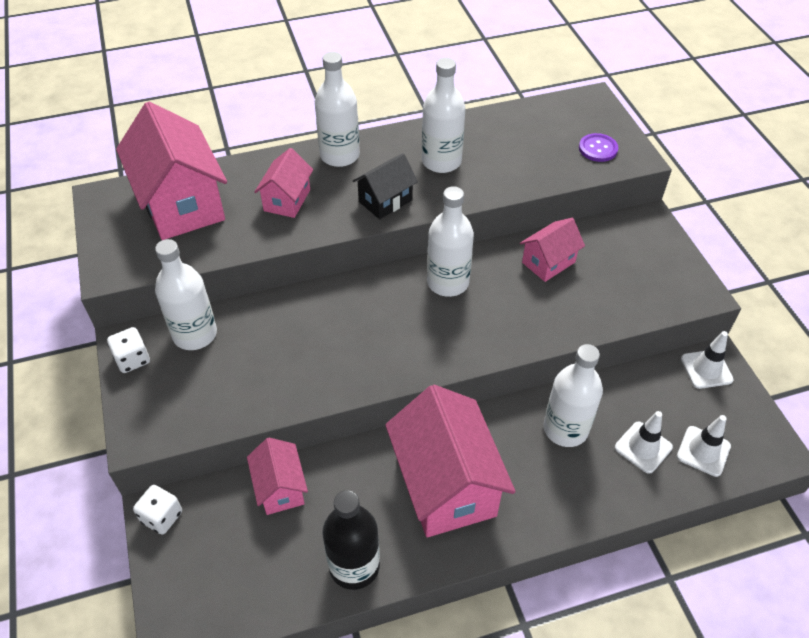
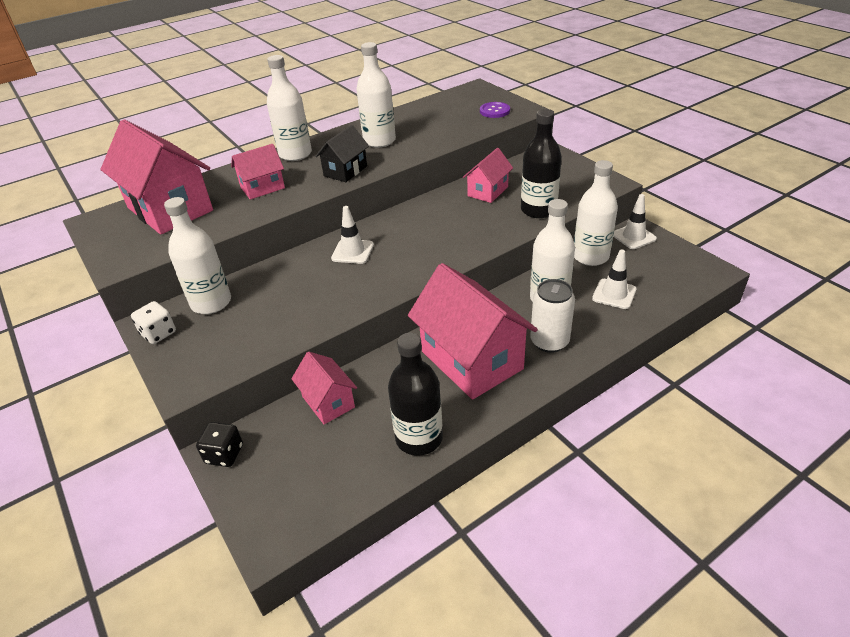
camera: 15 degrees left, 10 degrees down
white dice [133,485,182,535] -> black dice [196,422,243,467]
pink house [254,148,313,218] -> pink house turned 60 degrees clockwise [231,144,285,200]
white bottle [427,186,474,297] -> white bottle moved to [574,160,618,266]
white traffic cone [677,415,731,477] -> white traffic cone moved to [331,206,374,264]
none -> black bottle [521,109,562,218]
none -> white can [530,279,575,353]

